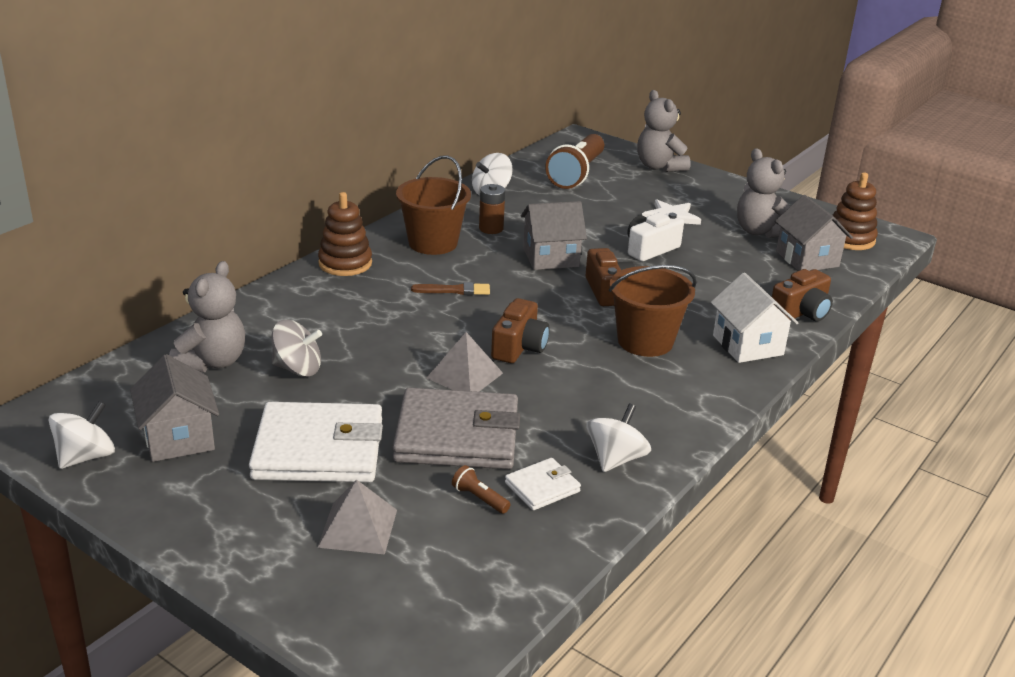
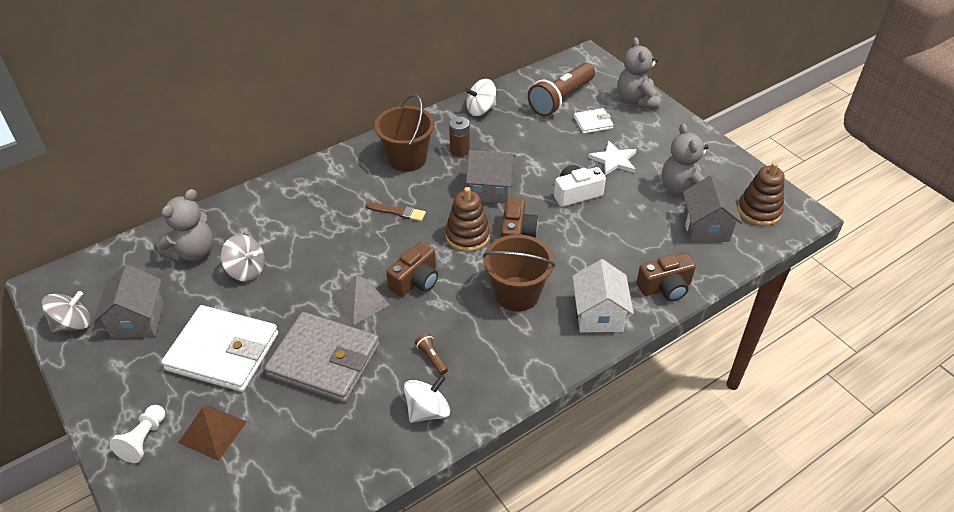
camera: 20 degrees right, 15 degrees up
white spinning top [48,401,115,469] -> grey spinning top [41,291,91,332]
brown stacking toy [318,192,372,276] -> brown stacking toy moved to [445,187,490,252]
grey pyramid [318,479,397,555] -> brown pyramid [178,405,247,461]
brown flashlight [452,465,511,514] -> brown flashlight moved to [415,333,448,375]
white wallet [505,458,581,510] -> white wallet moved to [574,108,613,134]
none -> white pawn [109,405,165,463]

